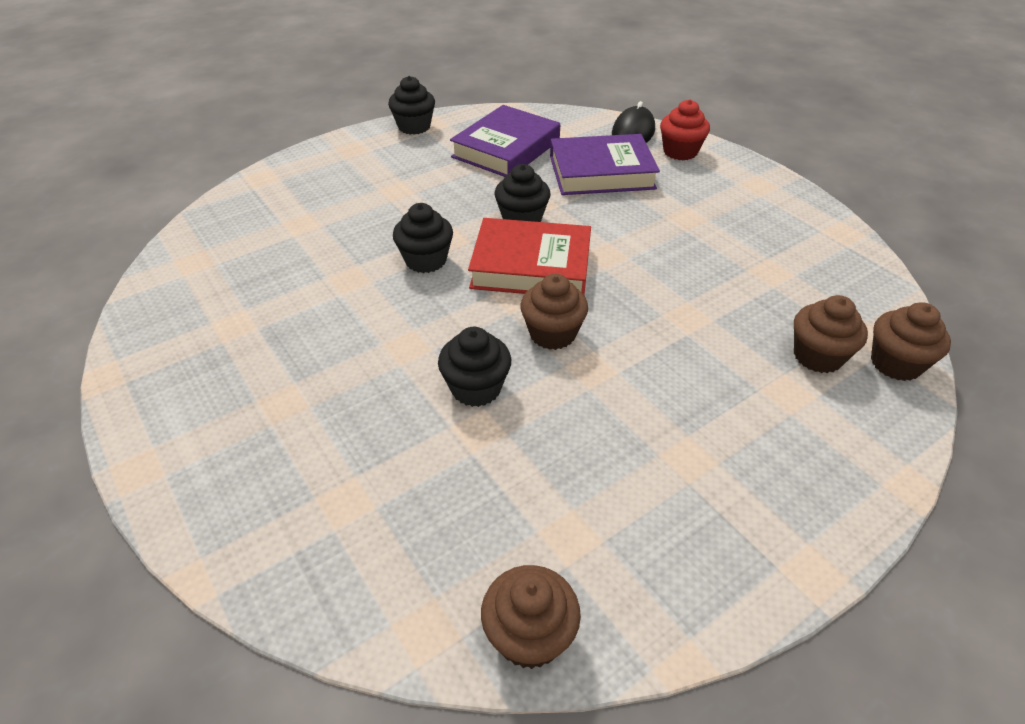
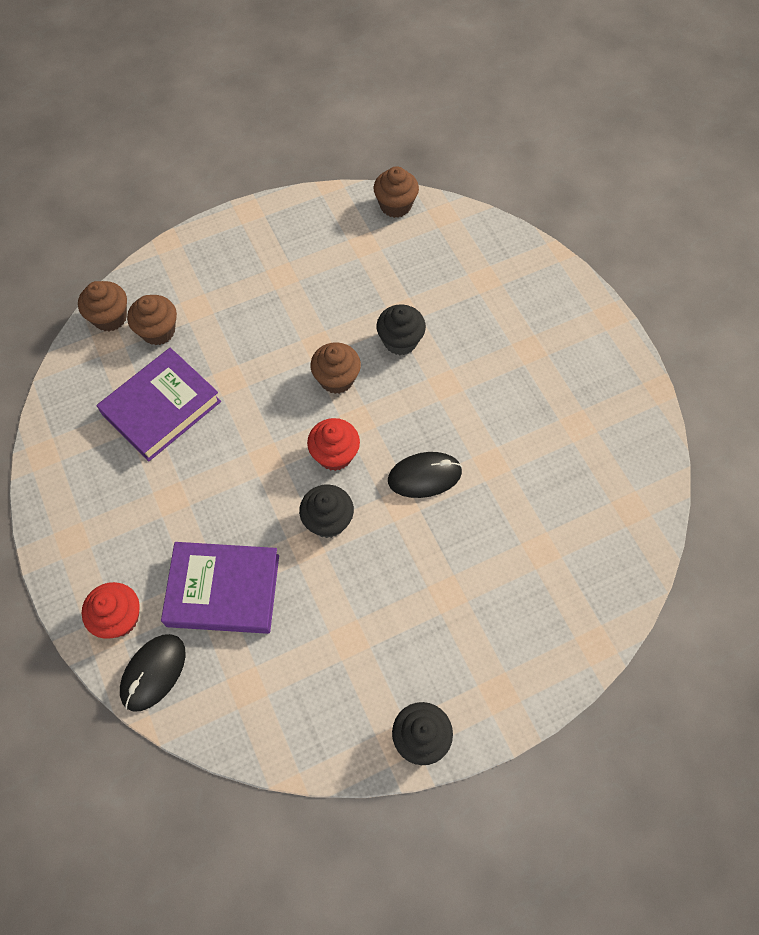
camera: 170 degrees left, 20 degrees up
black cupcake [393,203,453,273] -> black mouse [388,452,462,498]
purple book [450,105,560,177] -> purple book moved to [96,348,221,462]
red book [468,218,591,294] -> red cupcake [307,418,360,471]

